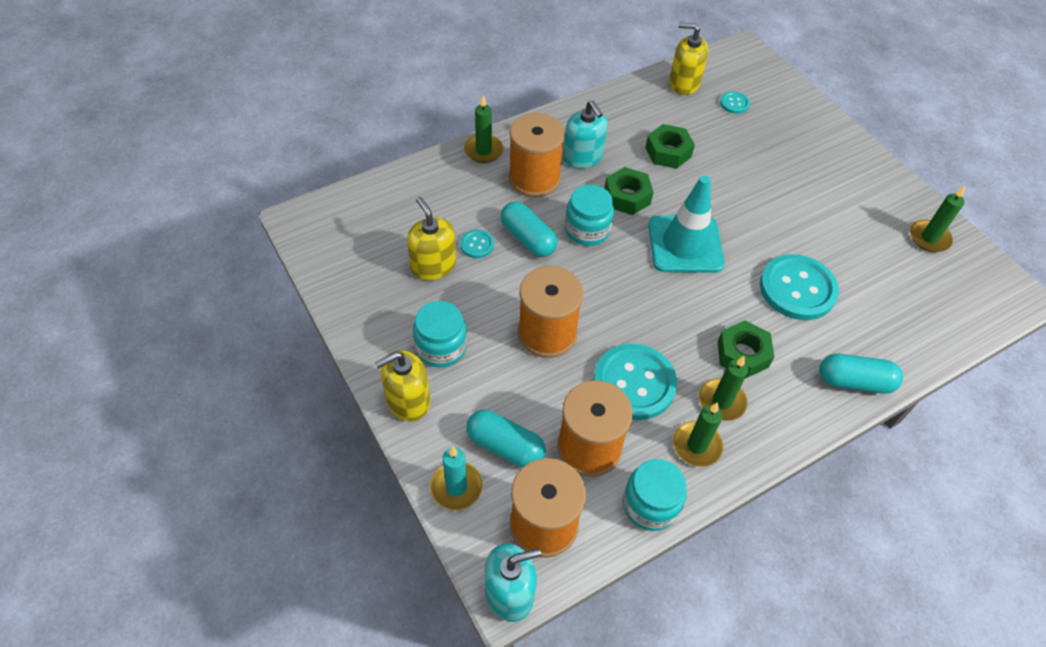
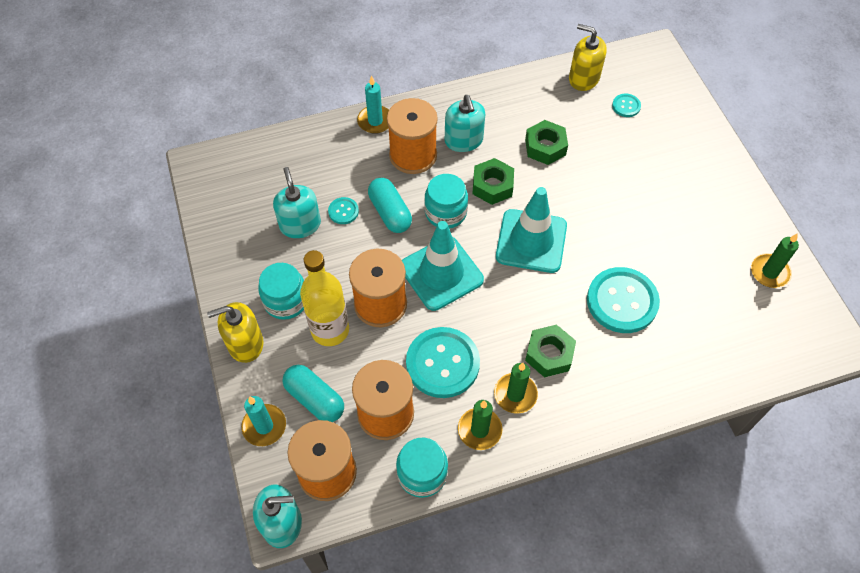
camera: 15 degrees right, 5 degrees up
yellow soap dispenser [407,197,456,280] -> turquoise soap dispenser [273,167,321,238]
green candle [464,95,503,163] -> turquoise candle [357,75,389,134]
turquoise capsule [819,354,903,394] -> none
none -> yellow bottle [300,250,349,346]
none -> turquoise traffic cone [402,221,484,311]

